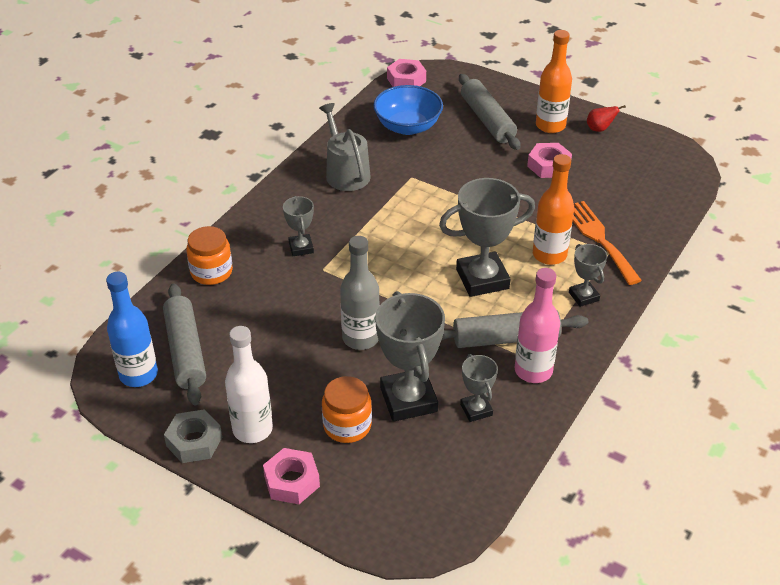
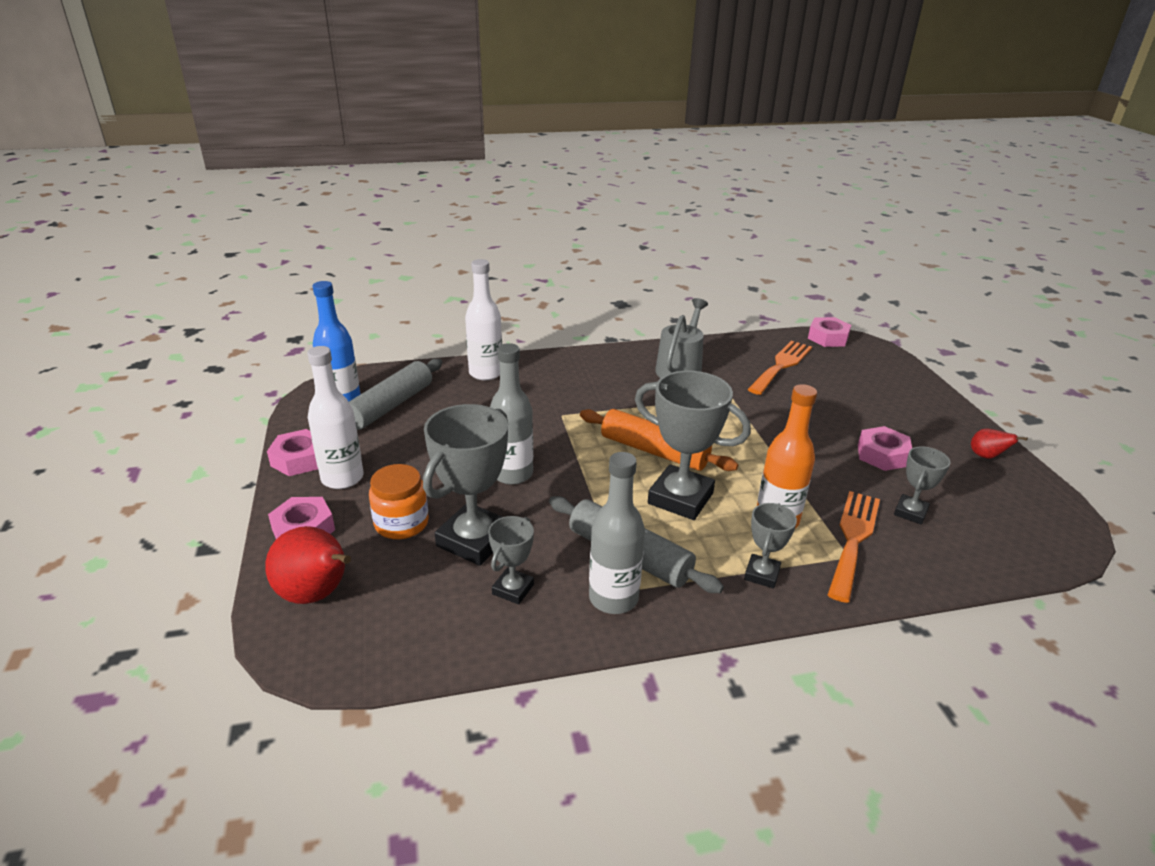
camera: 45 degrees right, 10 degrees down
grey nut [164,409,222,463] -> pink nut [267,429,318,476]
orange jar [186,226,233,285] -> white bottle [465,259,502,380]
grey trophy [283,196,314,256] -> grey trophy moved to [894,446,950,525]
blue bowl [373,85,443,135] -> orange fork [748,341,812,395]
grey rolling pin [459,74,520,150] -> none
pink bottle [515,268,560,383] -> grey bottle [589,452,645,614]
orange bottle [536,30,572,133] -> none
none -> red pear [265,526,351,604]
none -> orange rolling pin [580,409,738,471]

